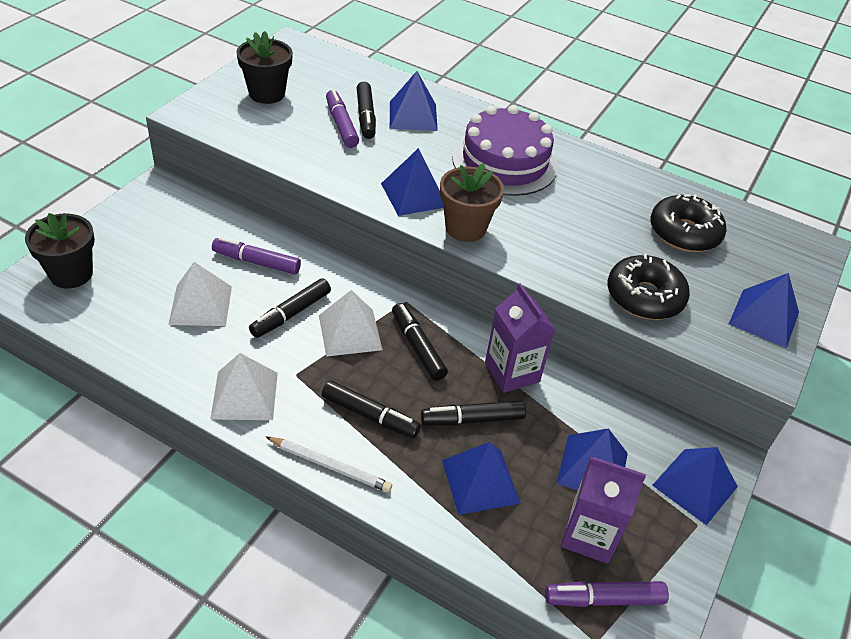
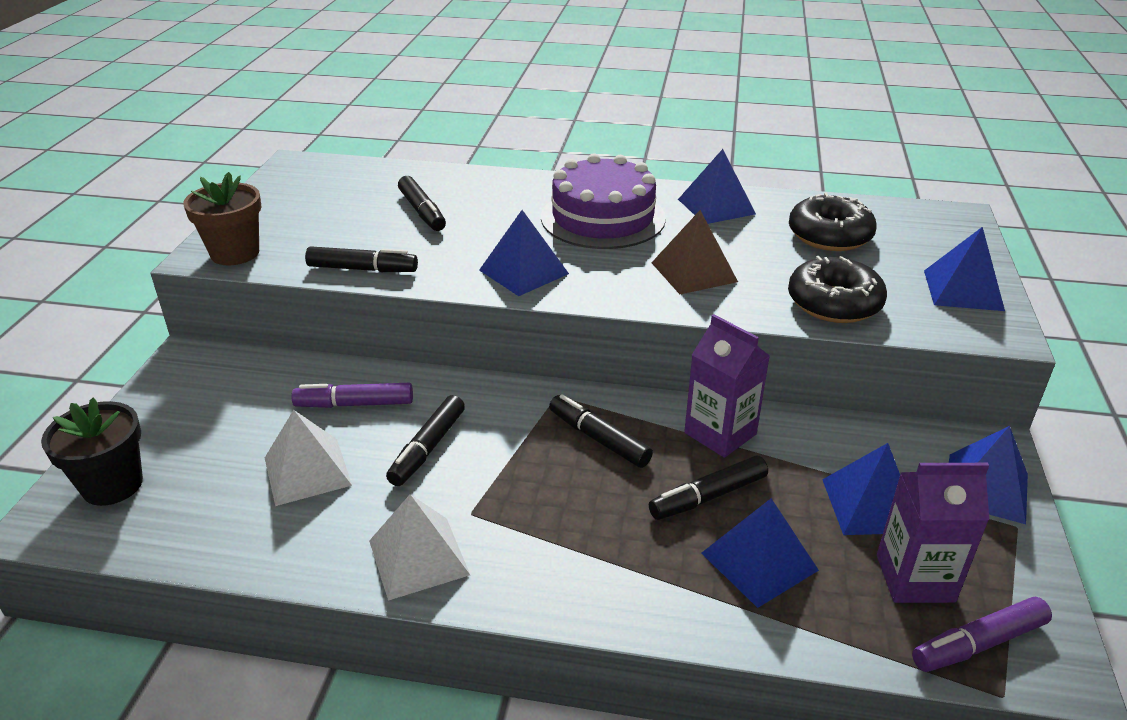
camera: 15 degrees left, 10 degrees down
black flower pot [236,31,293,104] -> none
white pencil [266,437,392,492] -> none
white pyramid [319,290,383,357] -> none
black marker [322,381,421,438] -> black marker moved to [305,246,418,272]
purple marker [326,89,359,148] -> none
blue pyramid [390,71,438,131] -> blue pyramid moved to [678,149,756,224]
brown flower pot [440,163,504,242] -> brown flower pot moved to [183,172,261,265]
none -> brown pyramid [652,210,738,294]

